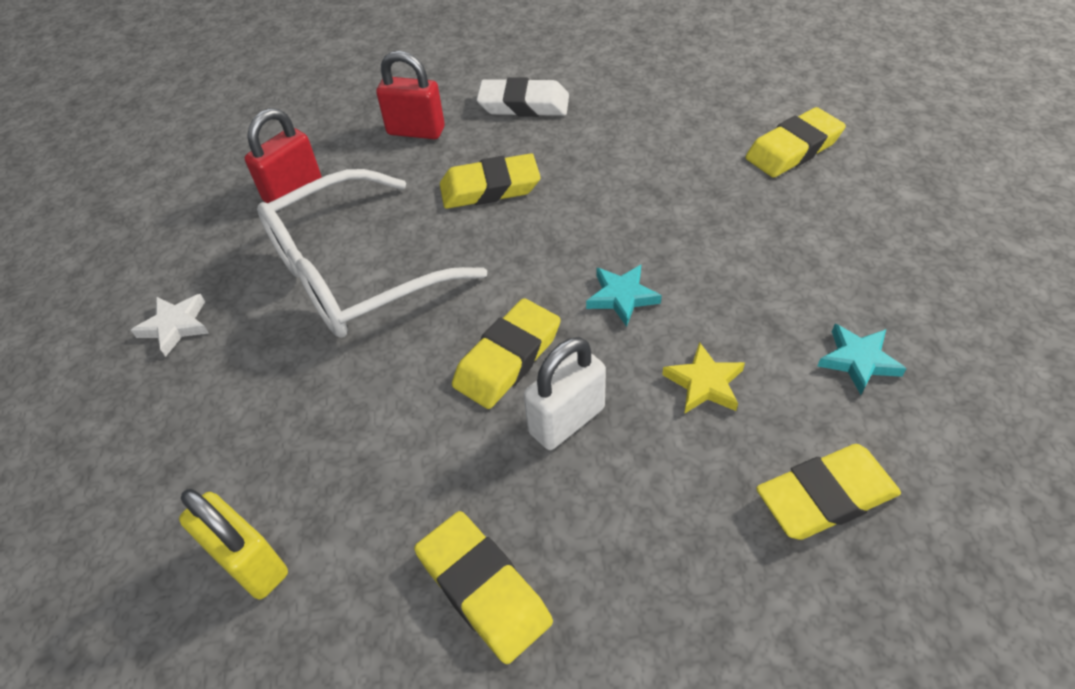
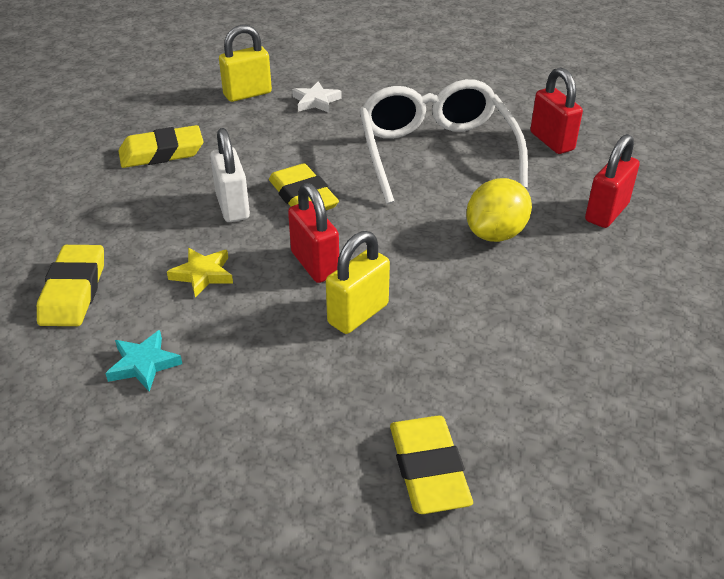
camera: 110 degrees right, 10 degrees down
white star [131,294,209,357] -> white star moved to [292,81,342,113]
yellow eraser [440,153,540,209] -> yellow lemon [466,178,532,242]
white eraser [476,77,569,117] -> none
turquoise star [586,265,662,327] -> red padlock [288,183,339,283]
none -> yellow padlock [326,231,390,334]

